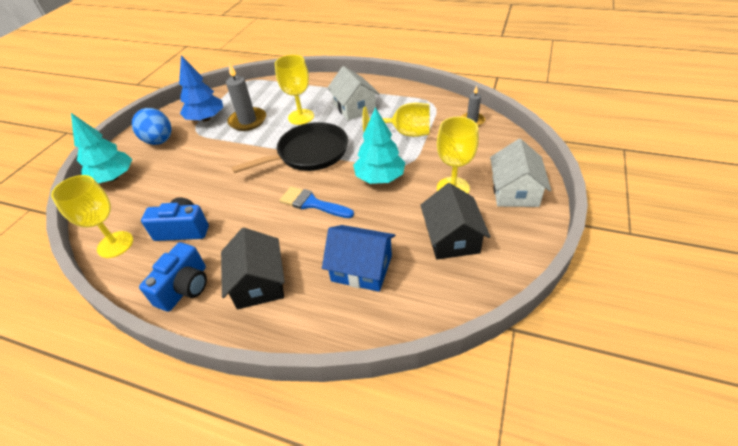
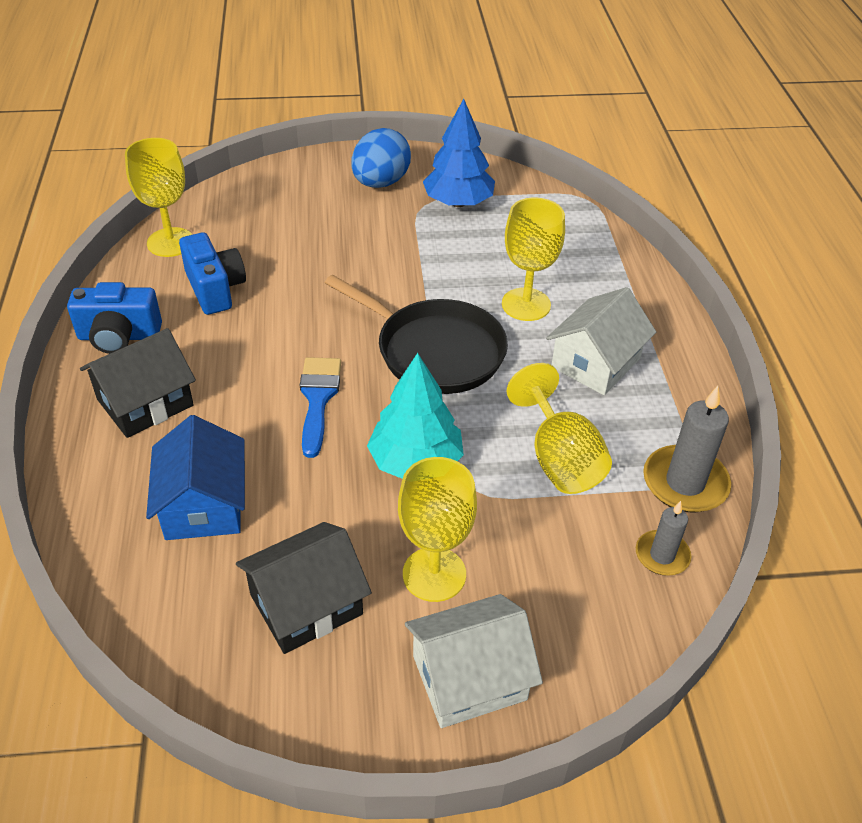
camera: 60 degrees right, 0 degrees up
turquoise tree [71,113,132,183] -> none
grey candle [226,63,266,131] -> grey candle moved to [643,386,731,513]

